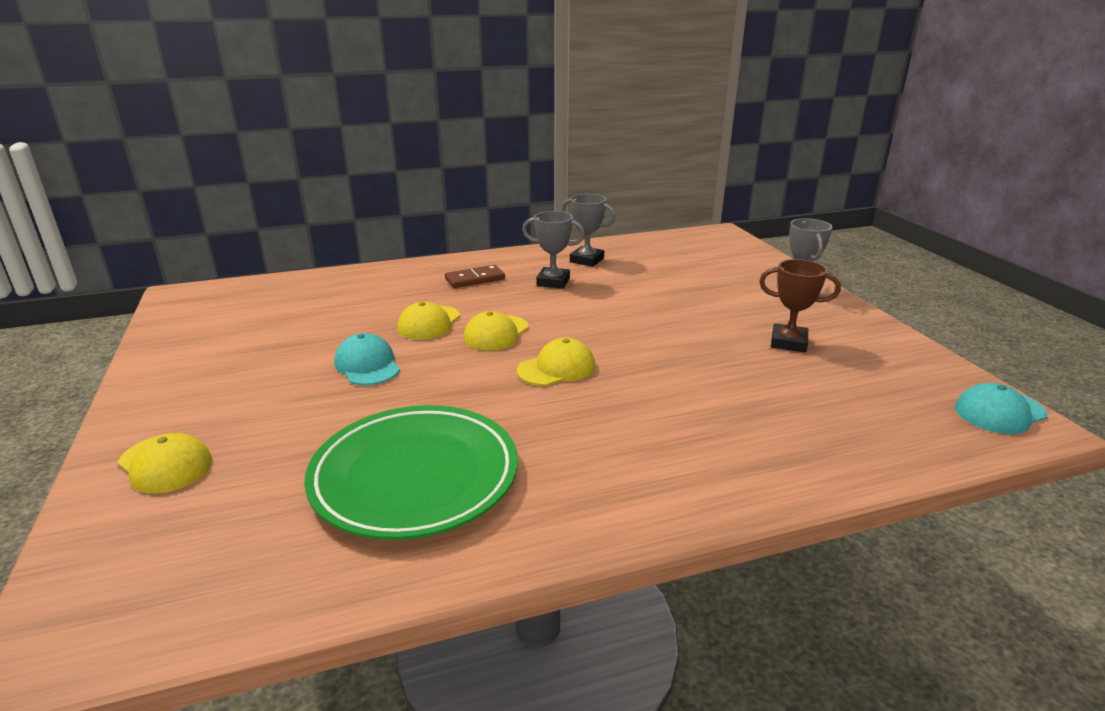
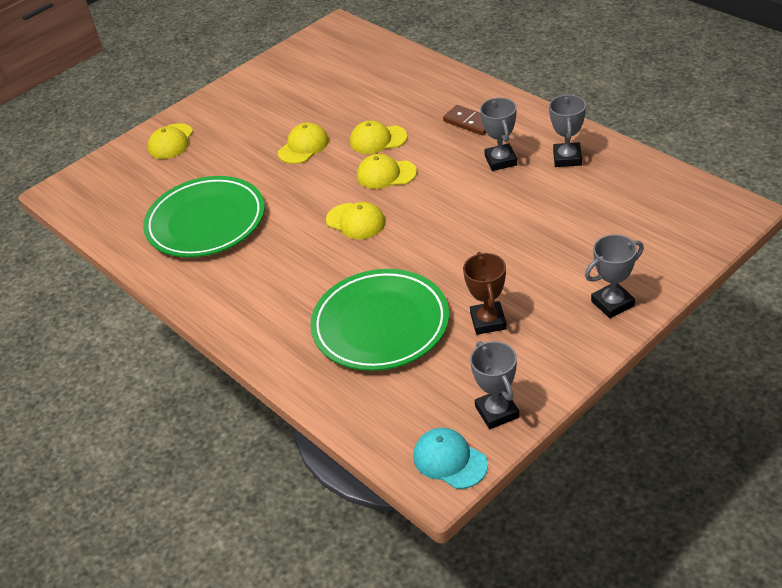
camera: 70 degrees right, 15 degrees up
turquoise cap [334,333,400,385] -> yellow cap [278,123,329,164]
none -> green plate [310,269,449,371]
none -> grey trophy [470,341,519,429]

